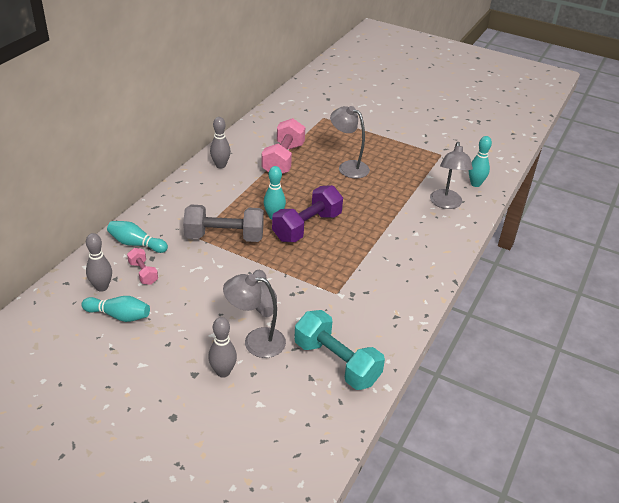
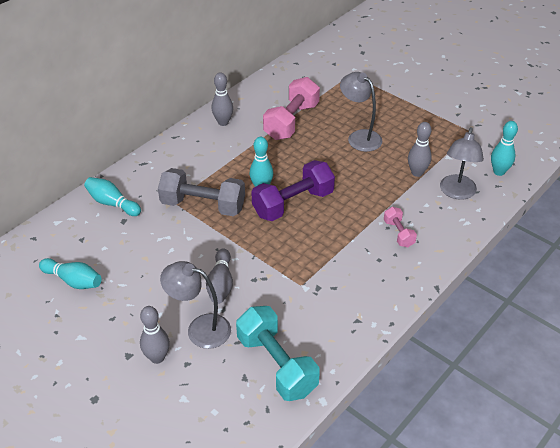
camera: 15 degrees right, 5 degrees up
grey bowling pin [86,233,112,292] -> grey bowling pin moved to [408,122,432,177]
pink dumbbell [127,248,158,285] -> pink dumbbell moved to [384,207,417,247]

